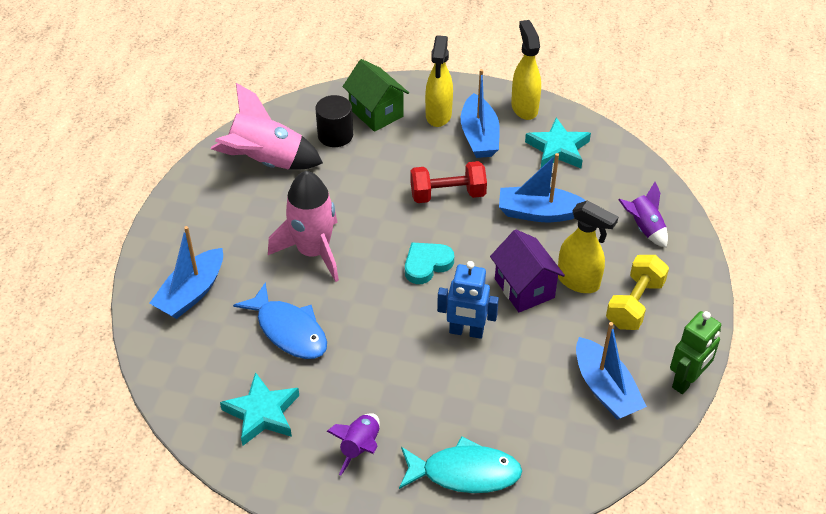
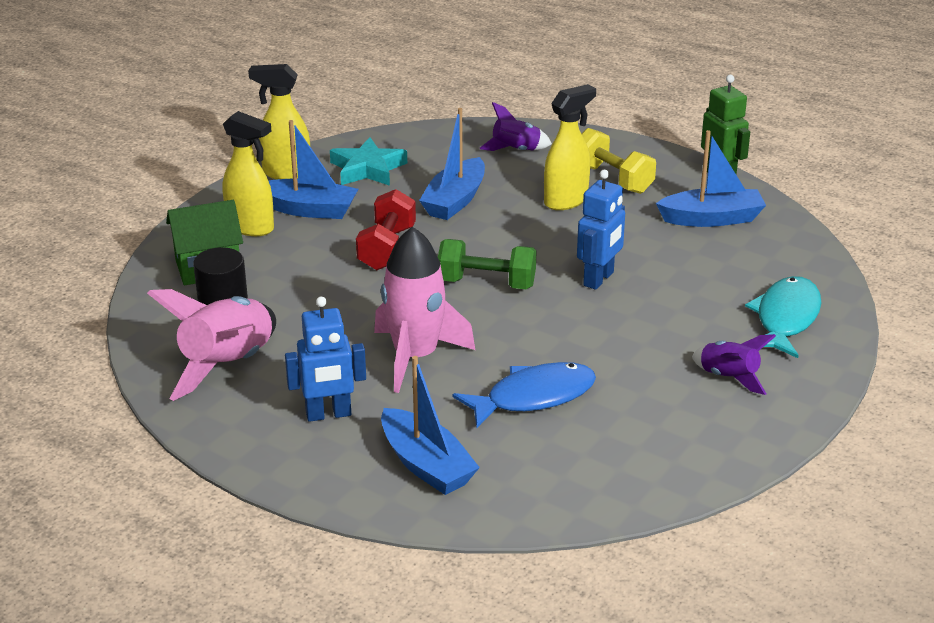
camera: 70 degrees left, 15 degrees down
turquoise star [220,372,299,446] -> none
turquoise heart [405,242,454,284] -> green dumbbell [438,239,536,289]
purple house [490,230,565,312] -> none
none -> blue robot [285,296,366,422]

